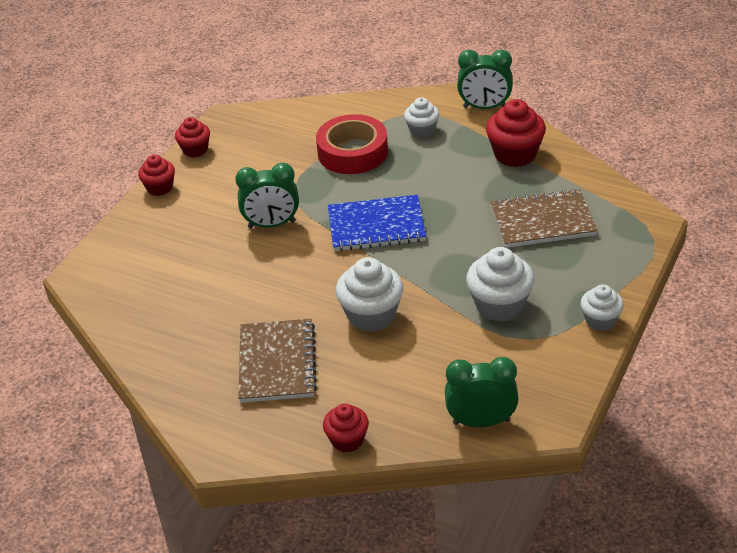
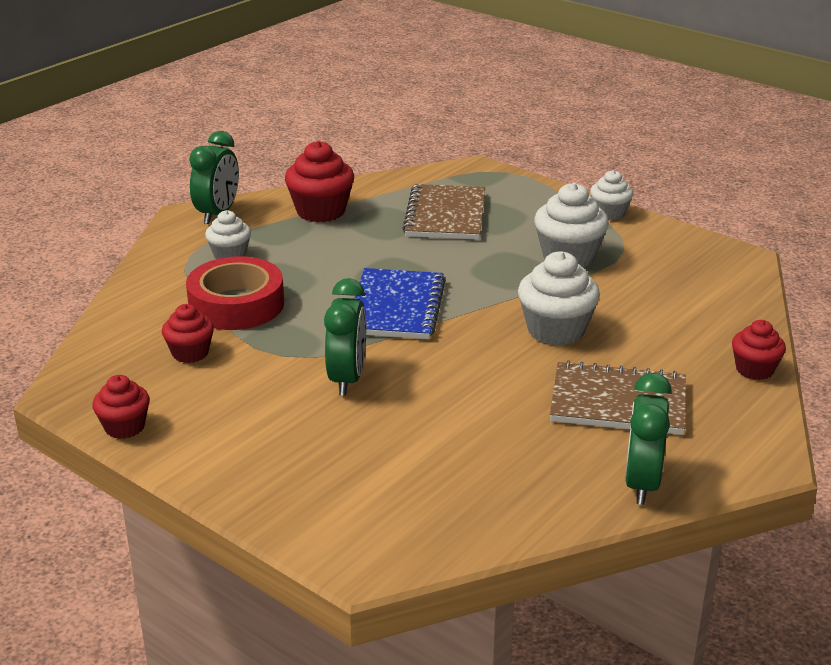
camera: 80 degrees left, 10 degrees down
red cupcake [138,155,175,196] -> red cupcake moved to [162,304,214,363]
green clock [445,357,519,427] -> green clock moved to [625,373,672,505]

